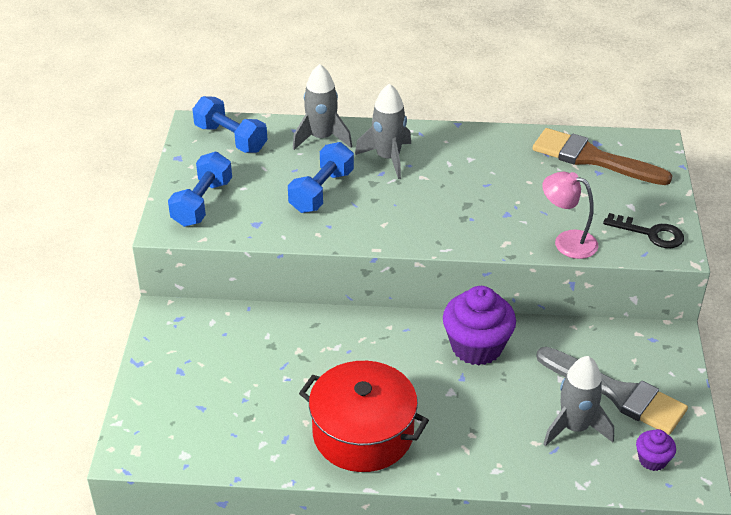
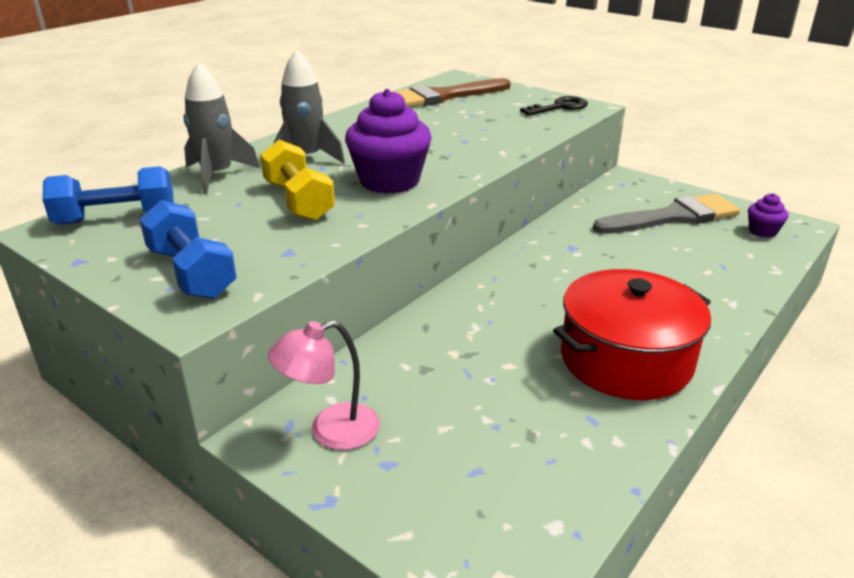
camera: 55 degrees left, 10 degrees down
blue dumbbell [288,142,354,213] -> yellow dumbbell [260,140,335,221]
purple cupcake [443,286,516,365] -> purple cupcake moved to [345,89,432,194]
pink lamp [542,171,598,259] -> pink lamp moved to [268,320,380,450]
grey rocket [544,356,614,446] -> none

